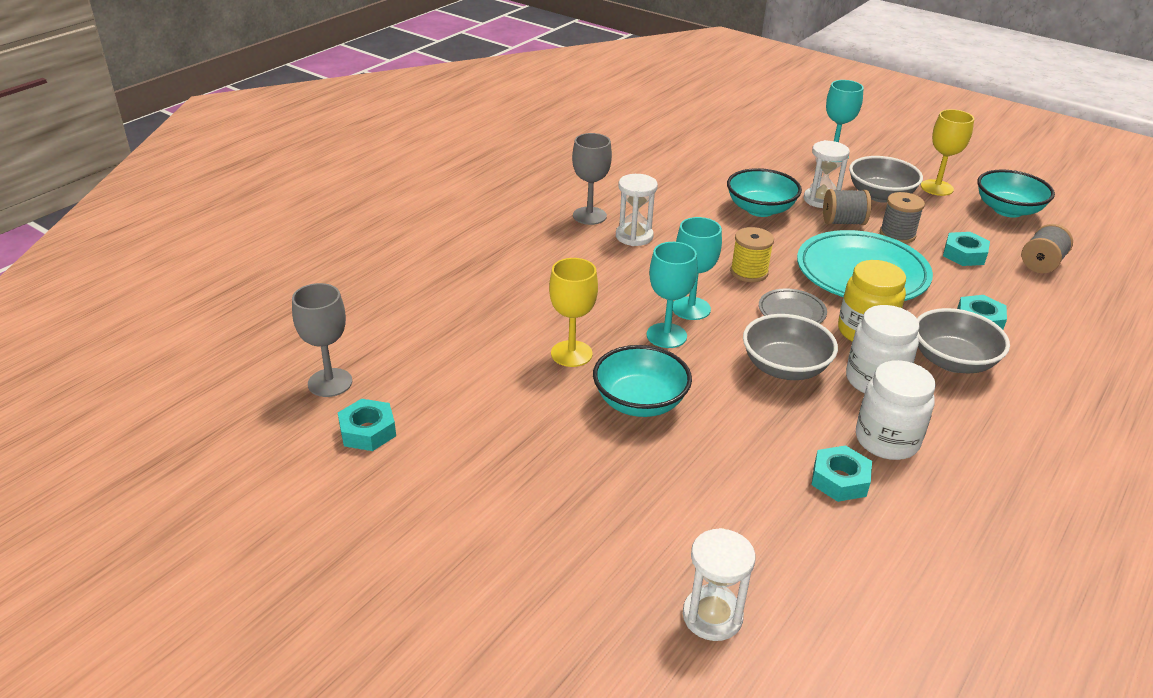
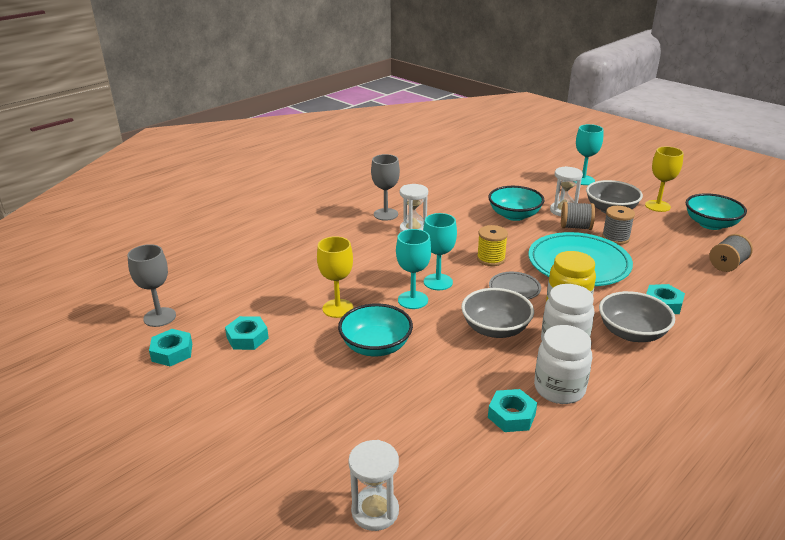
camera: 10 degrees right, 5 degrees down
turquoise nut [943,232,990,266] -> turquoise nut moved to [225,316,269,350]

